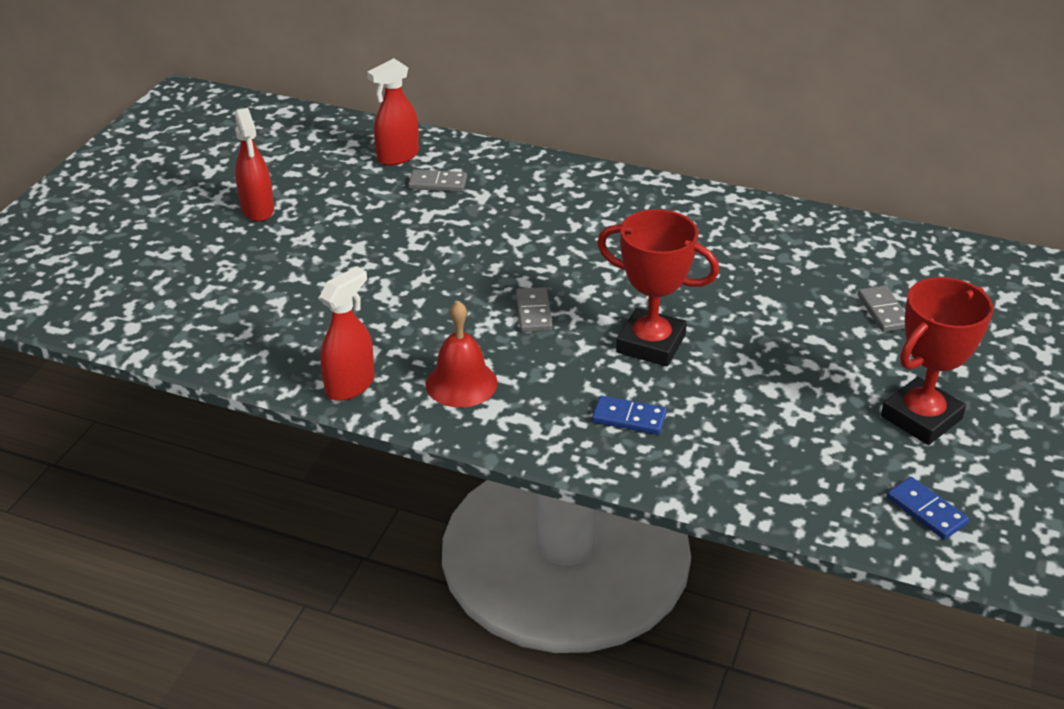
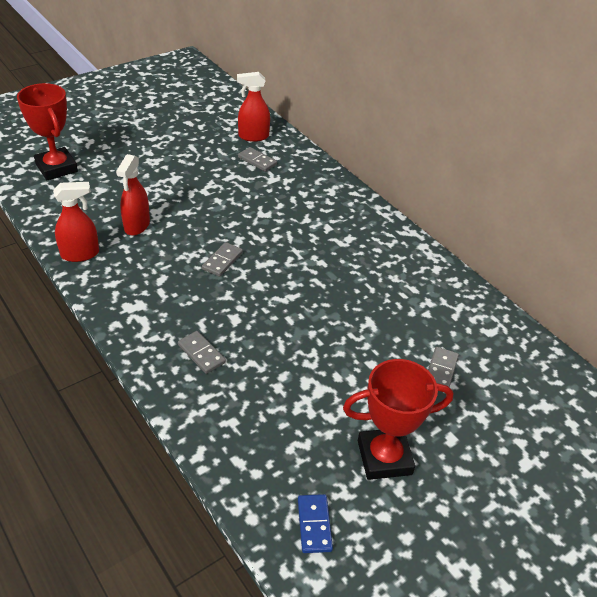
camera: 30 degrees right, 5 degrees up
red spray bottle [235,108,274,222] -> red spray bottle moved to [116,154,150,236]
red bell [426,301,498,408] -> none
blue domino [592,396,667,435] -> grey domino [178,331,226,374]
red trophy [597,209,719,366] -> red trophy moved to [17,83,78,180]

